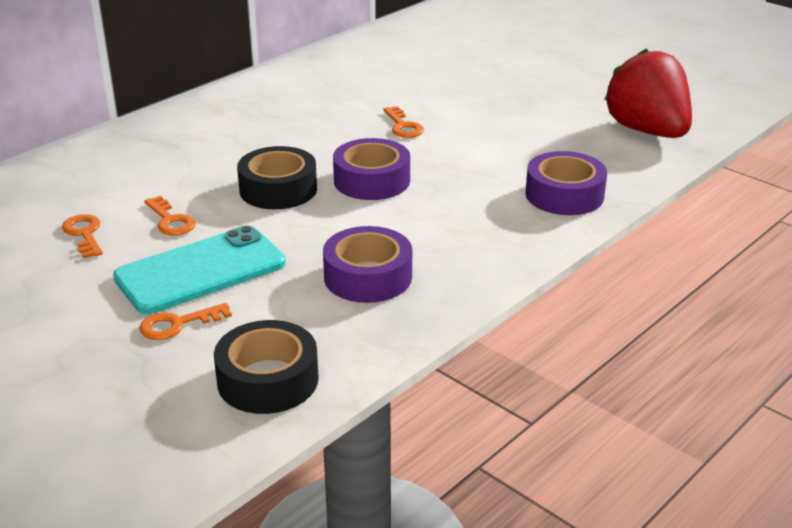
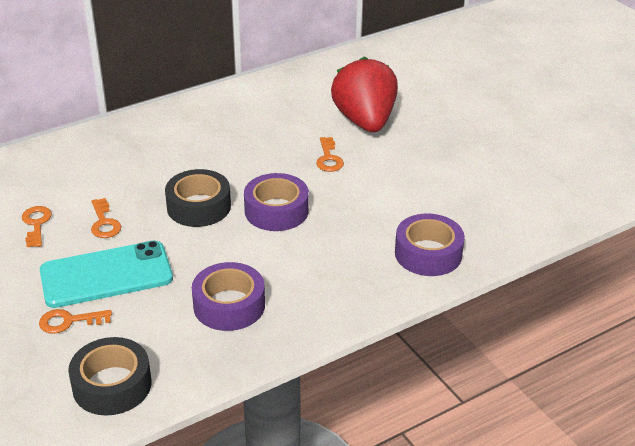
camera: 15 degrees right, 5 degrees up
red strawberry [604,48,692,138] -> red strawberry moved to [331,56,398,132]

